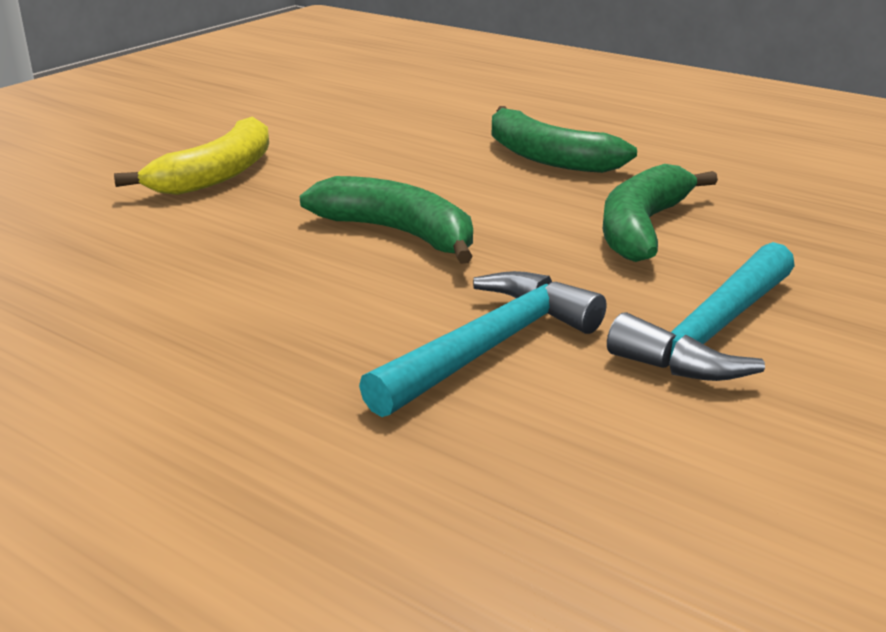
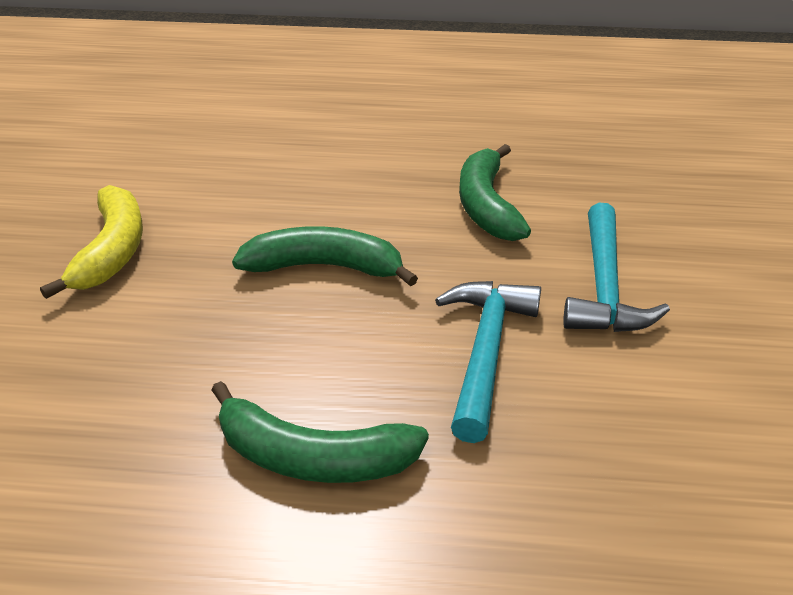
camera: 30 degrees left, 10 degrees up
green banana [491,106,637,173] -> green banana moved to [211,381,429,483]

